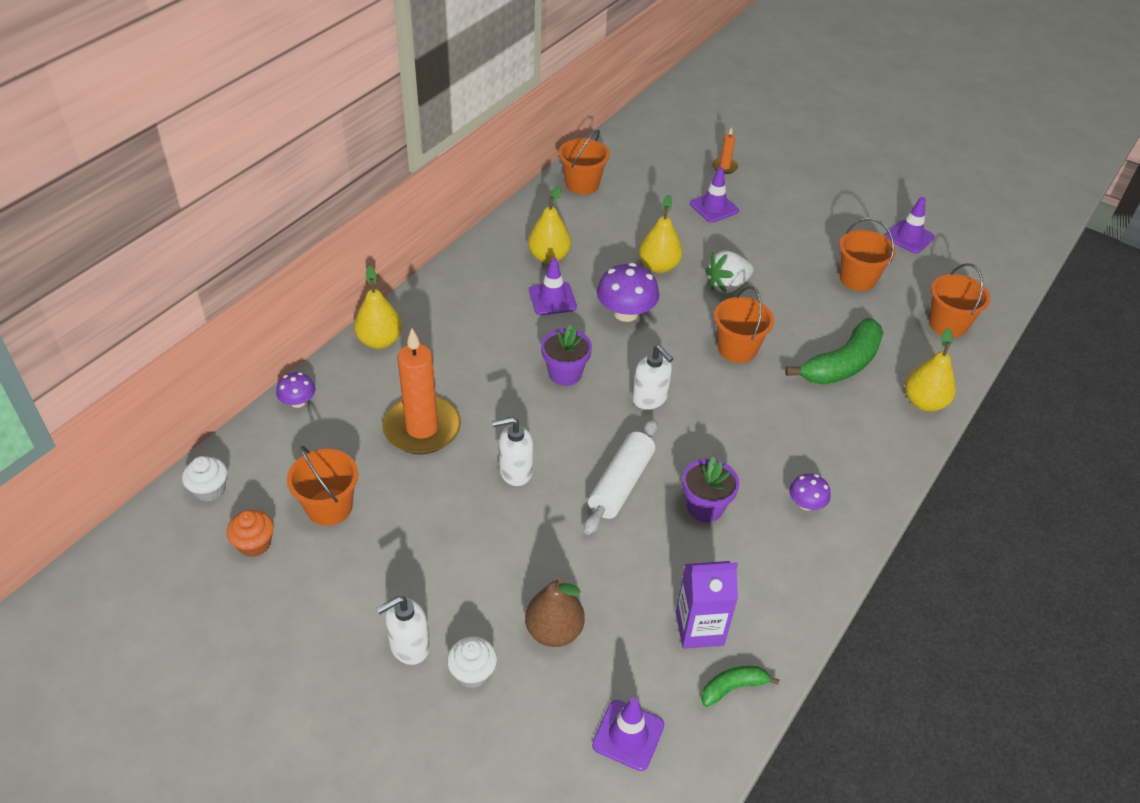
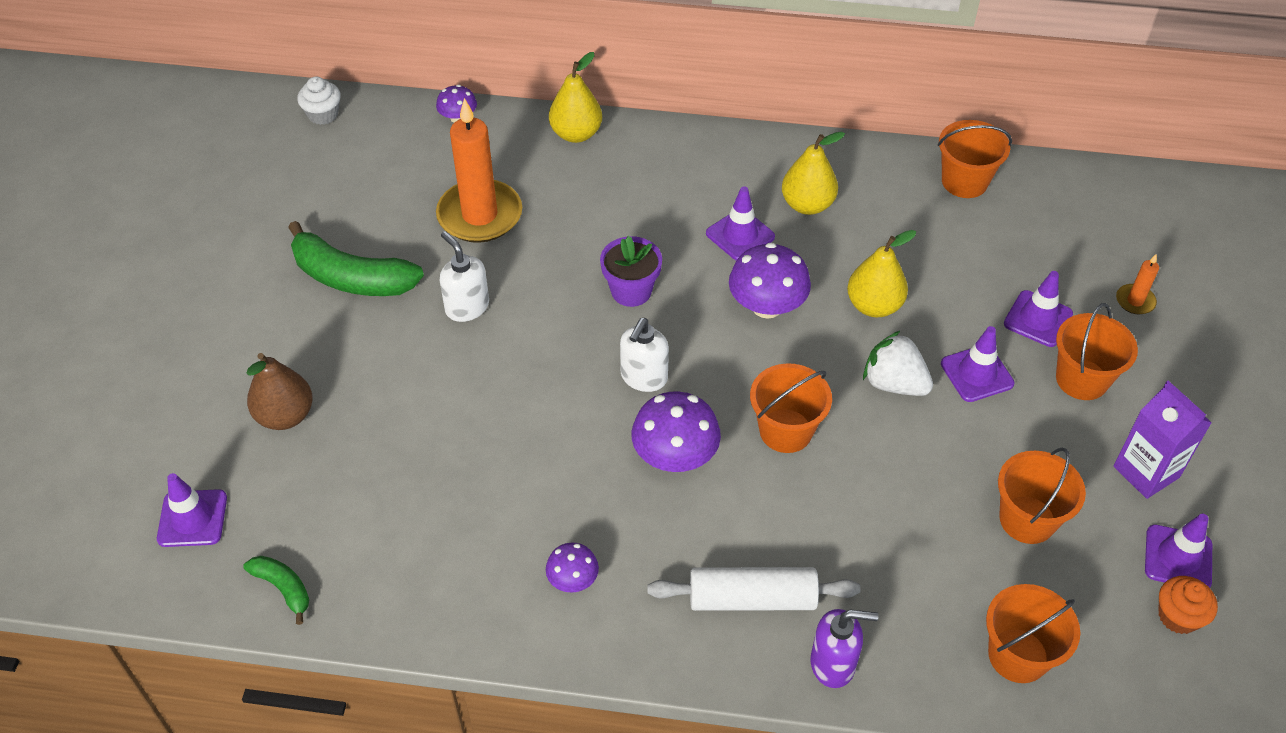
camera: 65 degrees right, 5 degrees up
orange cupcake [227,510,274,557] -> orange cupcake moved to [1158,576,1218,634]
orange bucket [287,446,359,526] -> orange bucket moved to [1056,303,1138,400]
white soap dispenser [376,596,430,665] -> none
white cupcake [447,637,497,688] -> none
white rolling pin [584,419,658,535] -> white rolling pin moved to [647,567,861,611]
purple carton [676,561,738,649] -> purple carton moved to [1113,381,1212,499]
purple flower pot [682,456,739,522] -> none
green banana [785,318,883,385] -> green banana moved to [288,221,424,296]
yellow pear [905,328,956,412] -> purple soap dispenser [810,609,878,688]
none -> purple mushroom [631,392,721,472]
none -> purple traffic cone [941,326,1015,402]

